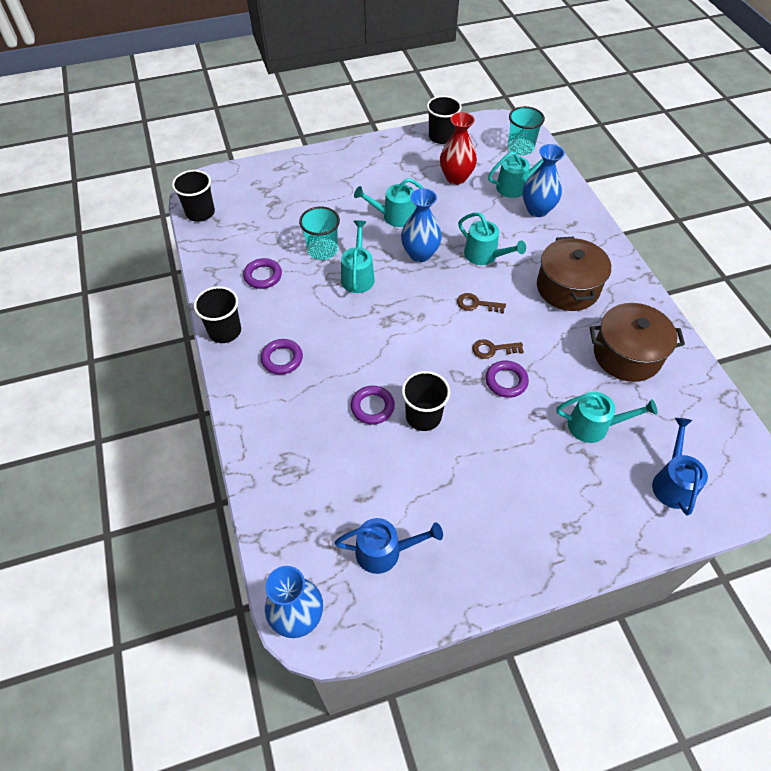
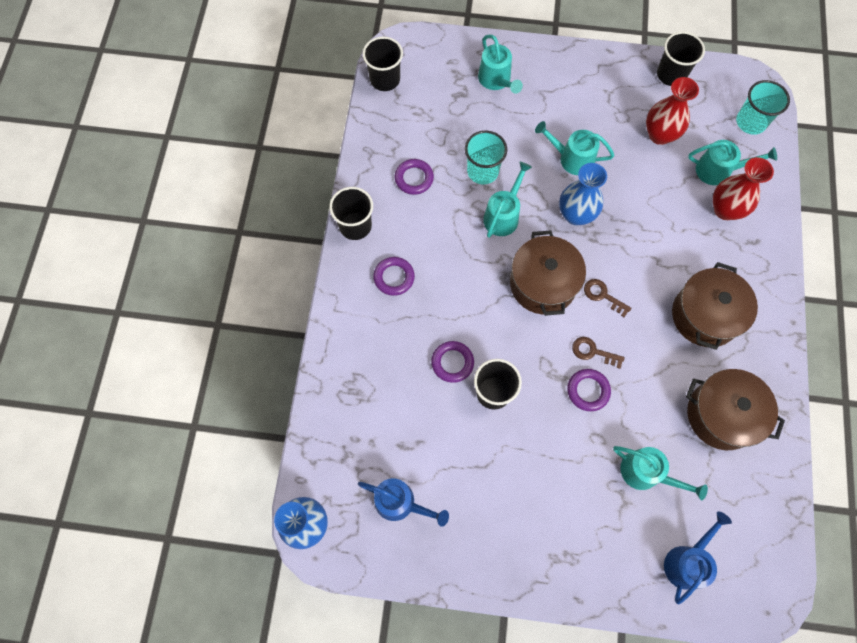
camera: 25 degrees right, 15 degrees up
turquoise watering can [458,212,526,265] -> turquoise watering can moved to [478,34,523,94]
blue vase [523,144,565,217] -> red vase [713,157,774,220]
none -> brown pot [510,231,586,316]

